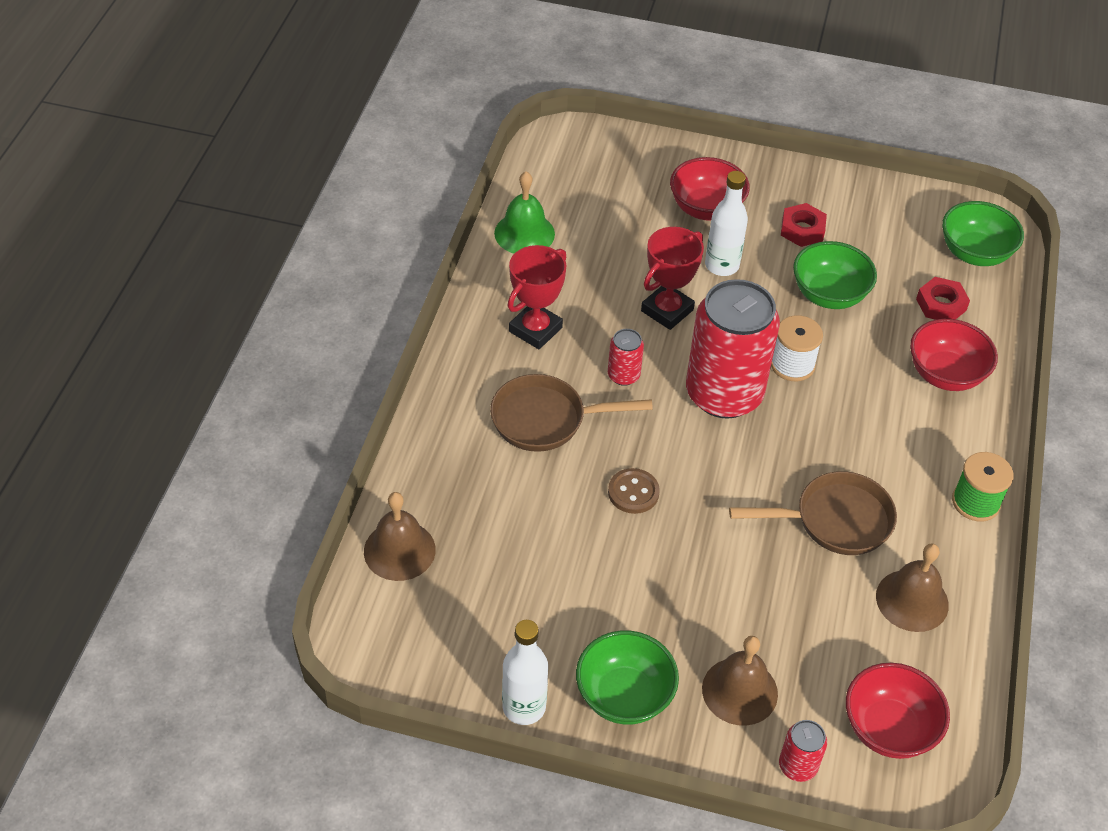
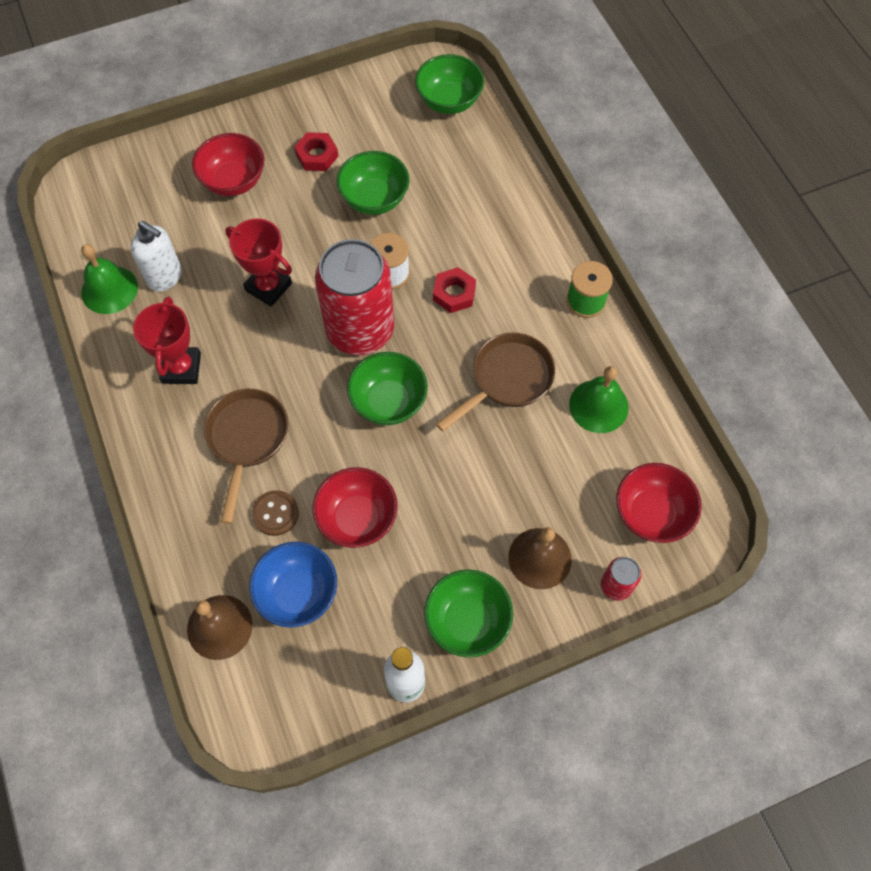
camera: 35 degrees left, 15 degrees up
brown pan [490,374,653,452] -> brown pan turned 135 degrees clockwise [204,389,288,524]
red can [608,329,644,386] -> none
brown button [608,468,660,514] -> brown button moved to [252,490,299,536]
red trophy [641,227,704,330] -> red trophy turned 60 degrees counterclockwise [225,218,292,307]
white bottle [705,171,748,276] -> none
brown bell [876,543,949,632] -> green bell [569,366,629,433]
red bowl [910,319,998,391] -> red bowl moved to [313,467,398,548]
red nut [916,277,970,320] -> red nut moved to [433,267,476,313]
none -> white soap dispenser [131,221,182,292]
none -> blue bowl [249,542,337,628]
none -> green bowl [347,352,428,425]

